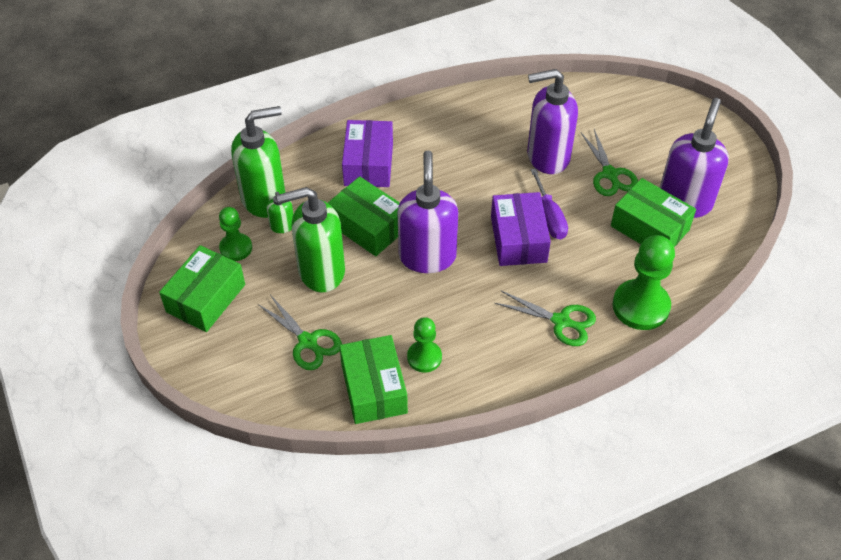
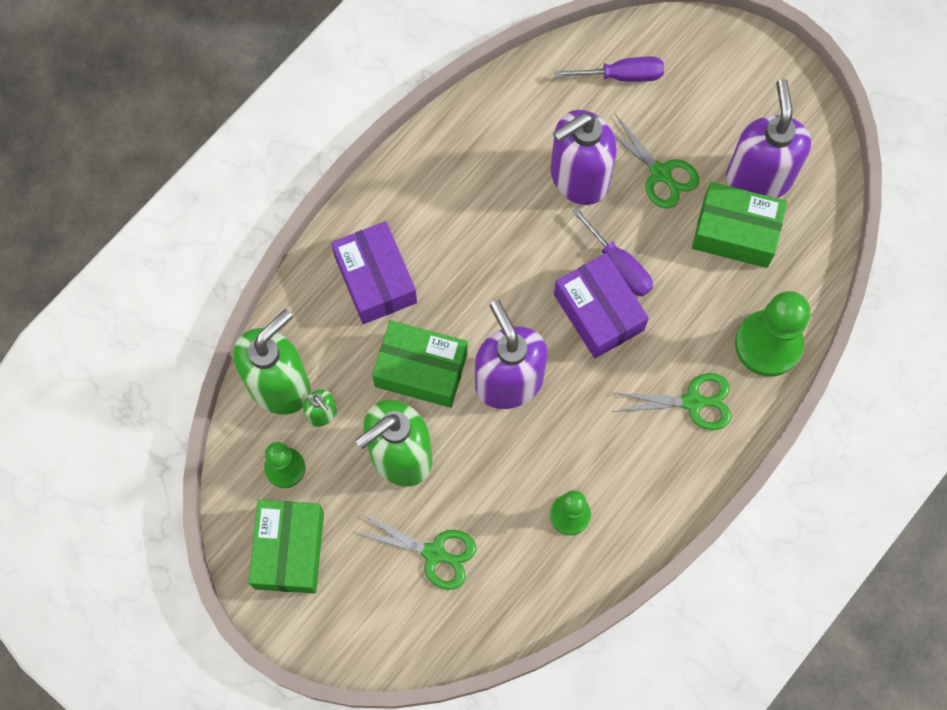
camera: 25 degrees left, 20 degrees up
green box [339,335,408,424] -> none
none -> purple screwdriver [554,57,664,82]

